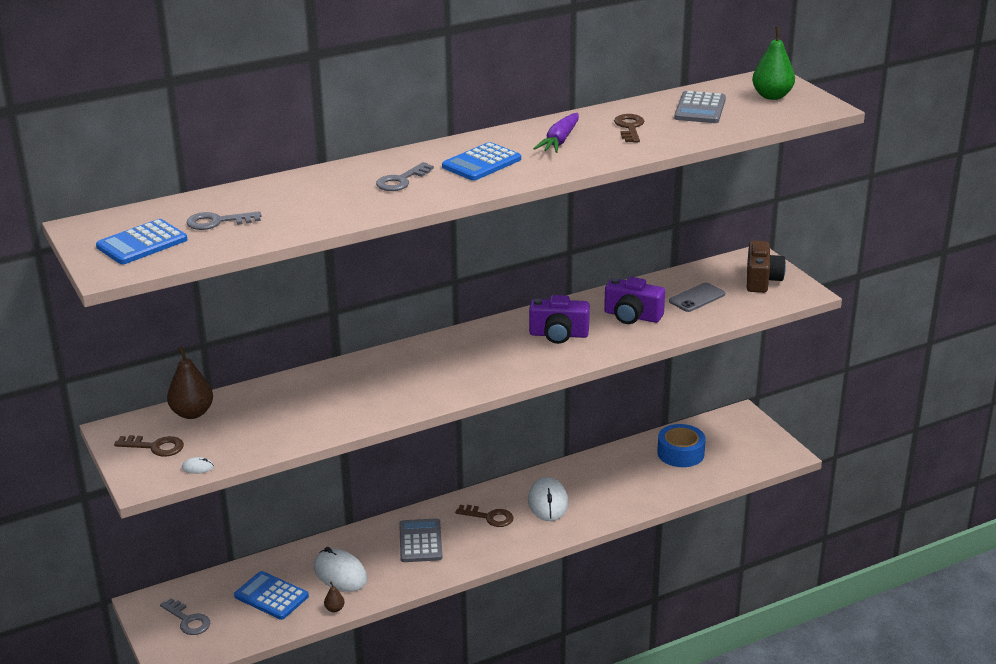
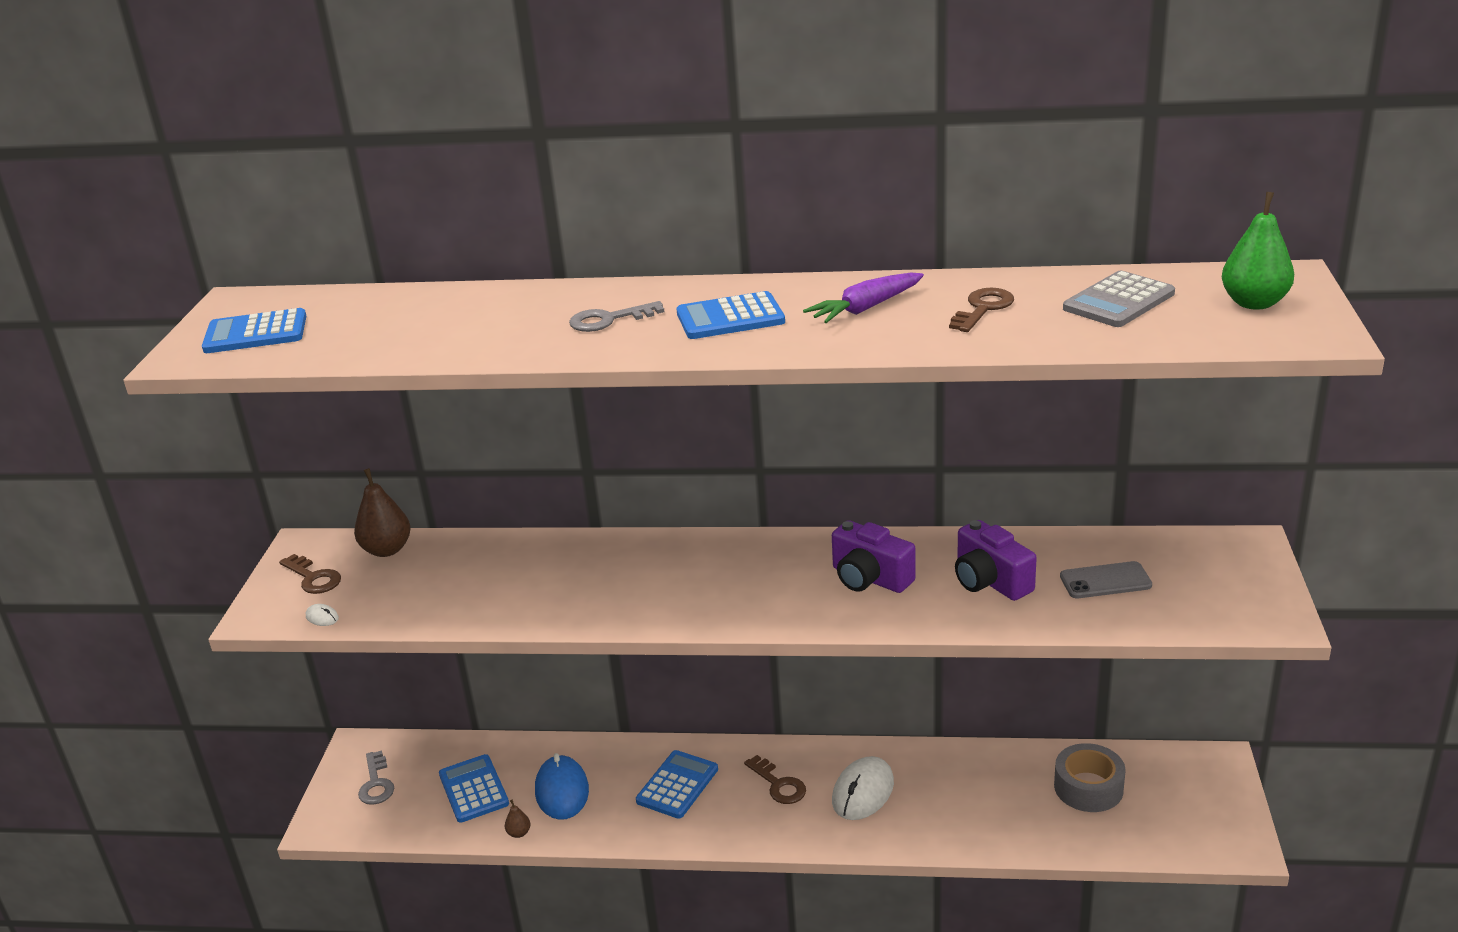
camera: 35 degrees right, 0 degrees up
grey key [187,211,261,230] -> none
white mouse [314,547,367,592] -> blue mouse [535,753,589,820]
grey calculator [399,518,443,562] -> blue calculator [636,750,718,819]
blue tape [657,424,706,467] -> grey tape [1054,743,1126,812]
brown camera [747,241,786,293] -> none

